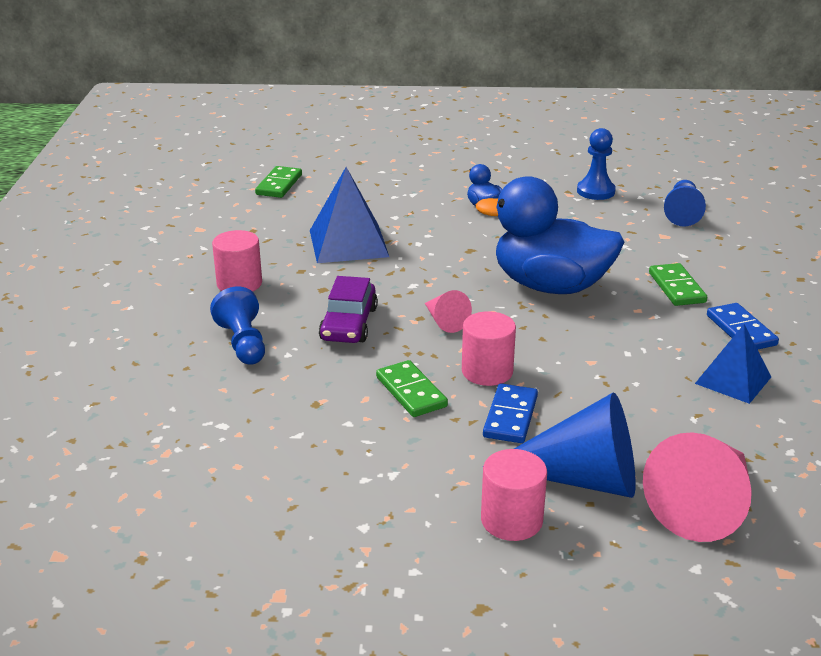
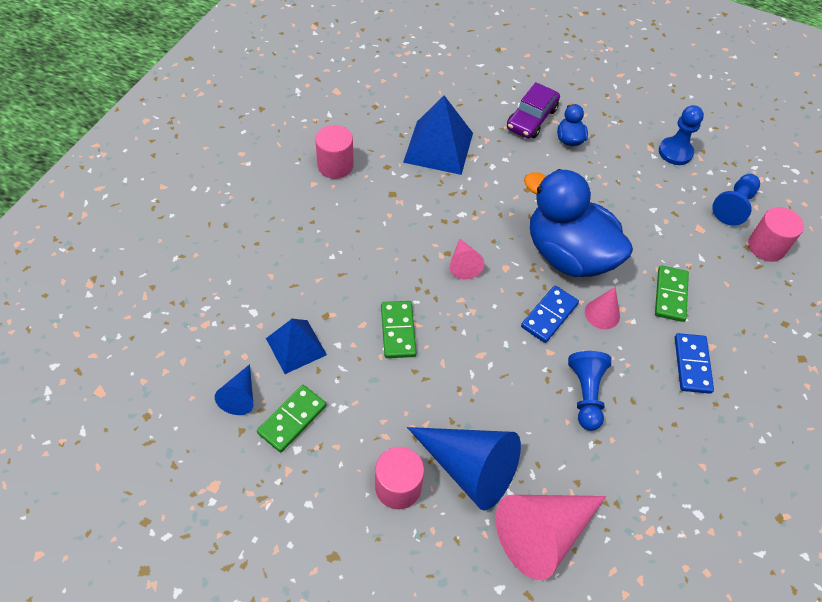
camera: 20 degrees right, 25 degrees up
blue pawn [210,286,265,365] -> blue pawn moved to [568,351,611,431]
green domino [255,166,302,198] -> green domino moved to [257,385,327,453]
purple car [319,276,378,343] -> purple car moved to [507,82,560,138]
pink cylinder [462,311,516,386] -> pink cylinder moved to [748,207,804,262]
blue domino [483,384,538,443] -> blue domino moved to [521,285,579,343]
blue pyramid [695,324,771,404] -> blue pyramid moved to [266,319,327,374]
none -> blue cone [215,364,253,415]
none -> pink cone [585,287,620,329]

